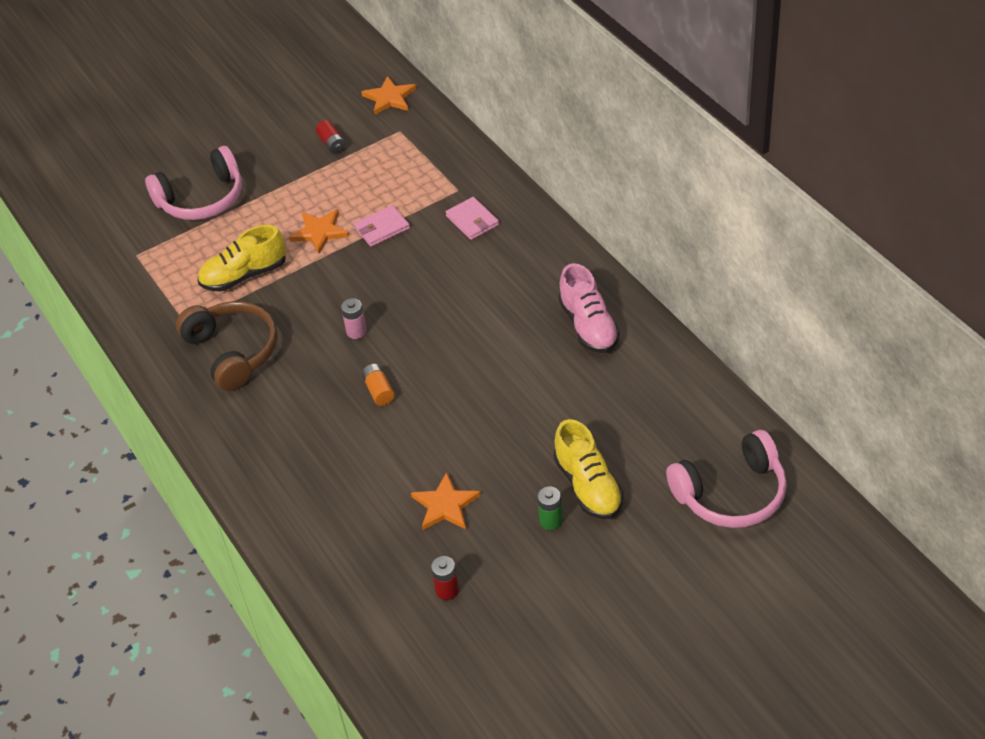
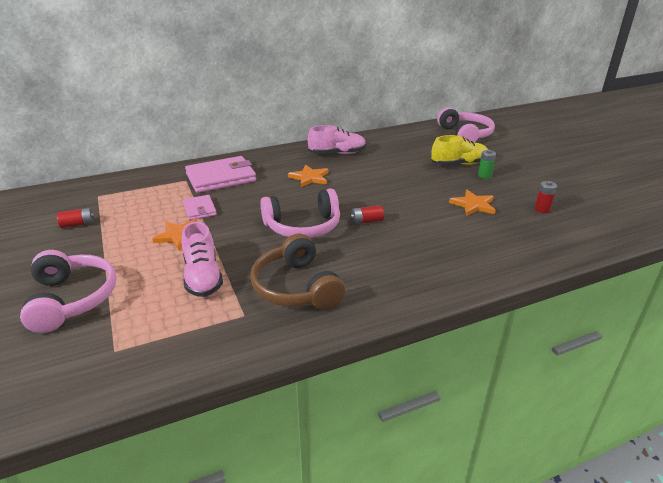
camera: 85 degrees left, 15 degrees down
brown headphones [176,301,278,391] -> brown headphones turned 90 degrees counterclockwise [250,234,345,309]
yellow shoe [198,225,286,291] -> pink shoe [182,221,223,297]
pink battery [341,298,367,339] -> pink headphones [261,188,340,238]
orange star [361,76,417,115] -> orange star moved to [288,165,328,187]
orange battery [362,364,395,406] -> red battery [350,205,384,224]
pink wallet [445,197,499,240] -> pink wallet [185,156,256,193], size x1.88

